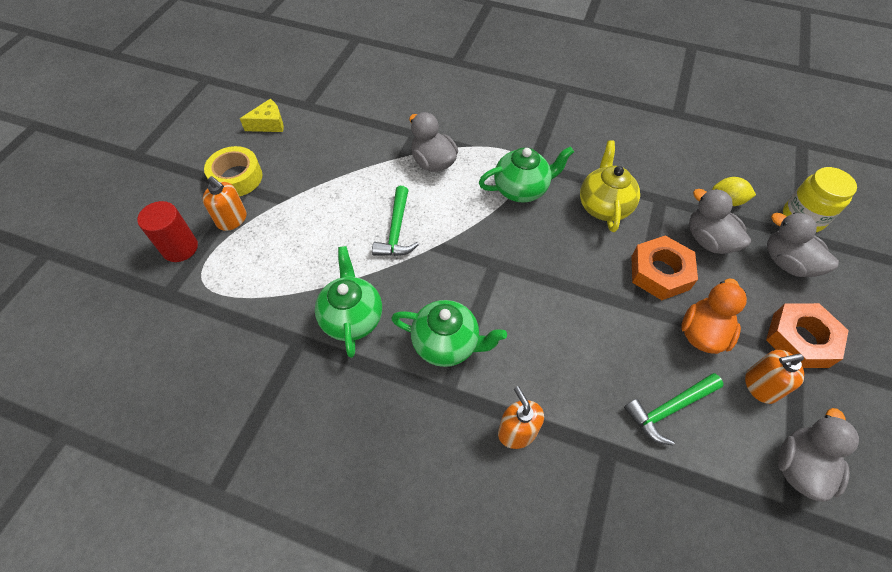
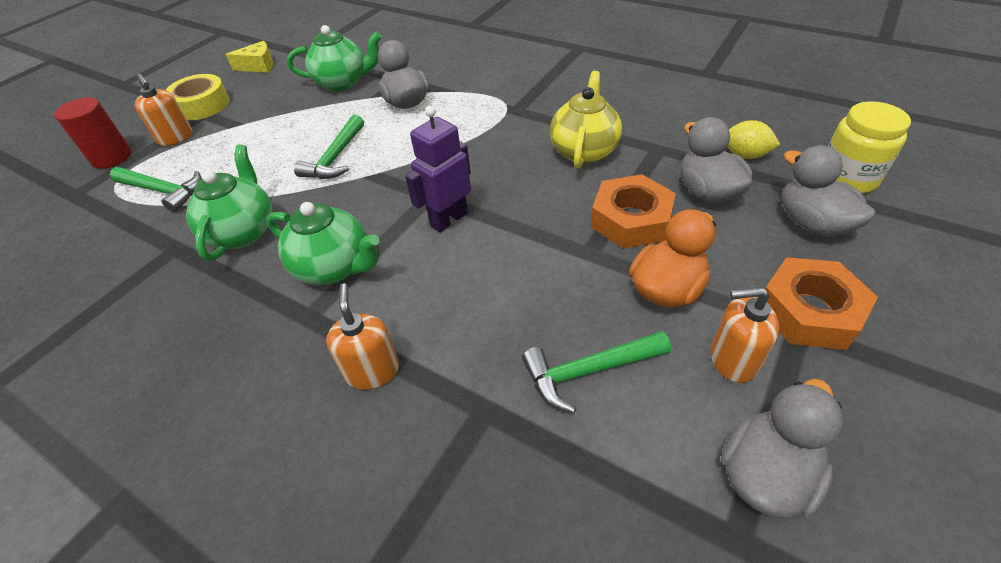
camera: 15 degrees right, 10 degrees down
green teapot [479,146,574,202] -> green teapot moved to [287,25,382,91]
none -> green hammer [110,167,202,212]
none -> purple robot [405,106,471,233]

